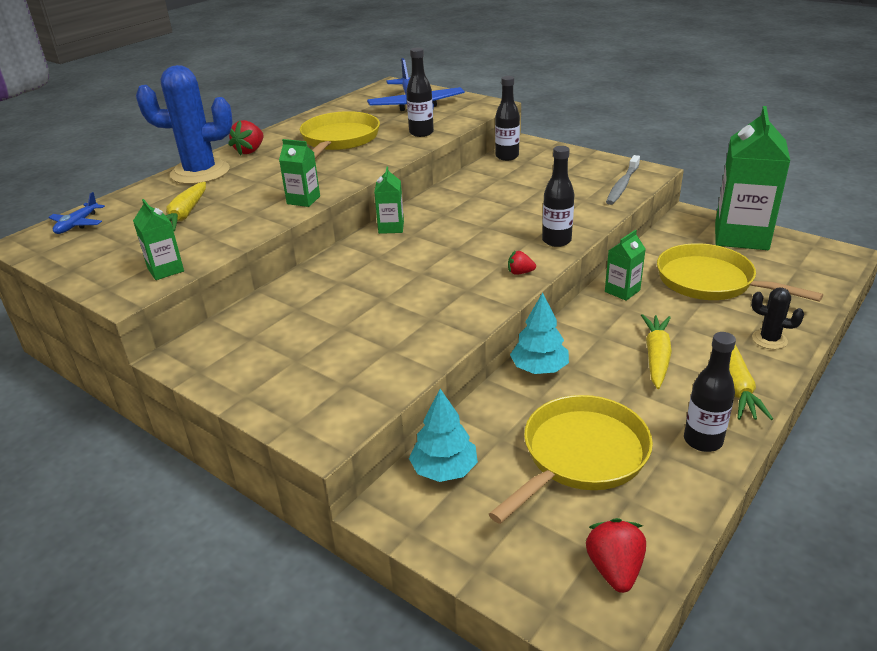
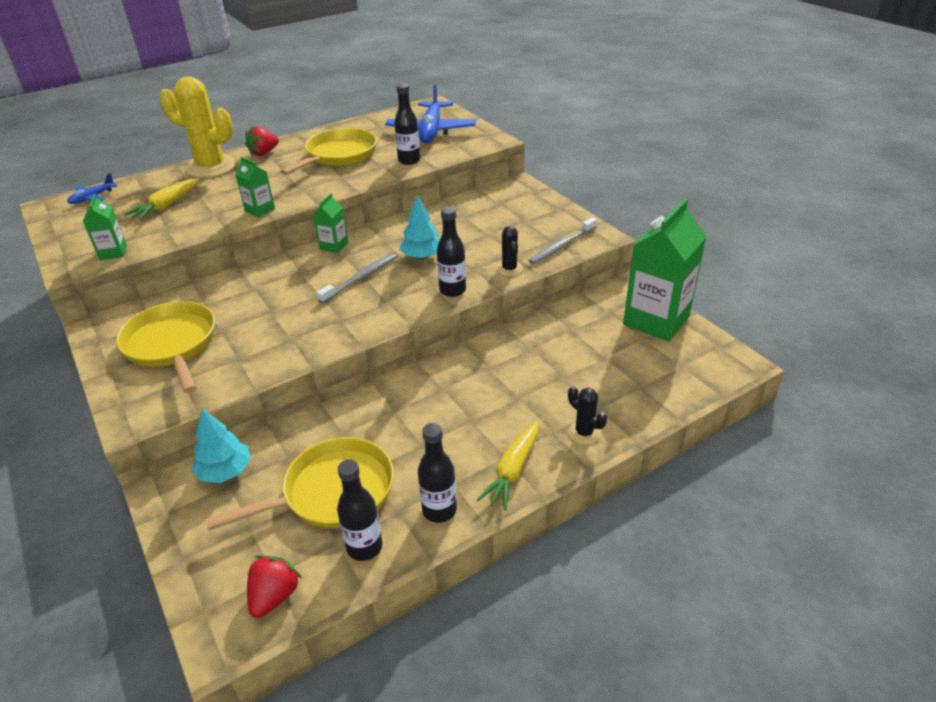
camera: 20 degrees right, 5 degrees up
blue cactus [136,65,233,184] -> yellow cactus [159,77,236,178]
black bottle [495,76,520,161] -> black bottle moved to [337,459,383,561]
red strawberry [508,251,536,275] -> none
turquoise tree [510,292,569,374] -> turquoise tree moved to [399,195,440,259]
green carton [605,230,646,301] -> none
yellow carrot [641,314,672,389] -> none
yellow pan [657,243,823,302] -> yellow pan moved to [116,301,215,393]
none -> grey toothbrush [317,253,397,303]
none -> black cactus [496,226,523,276]

